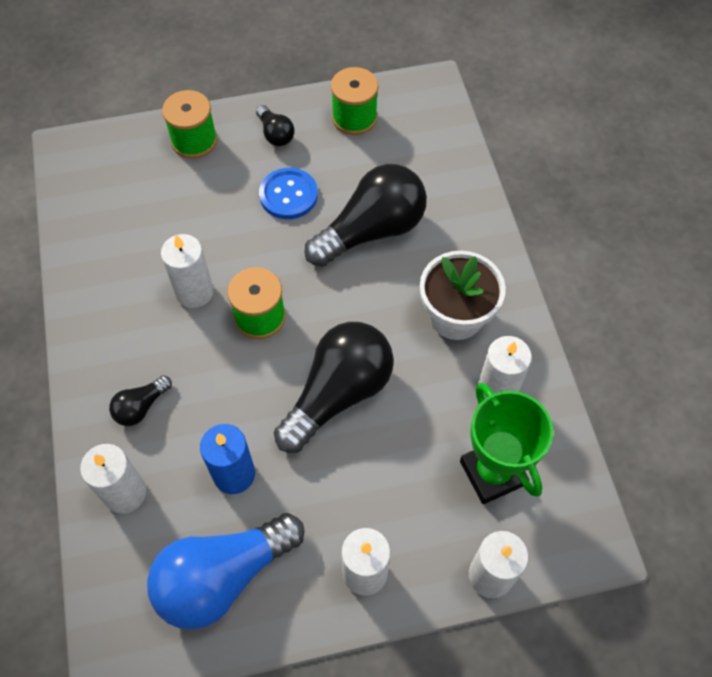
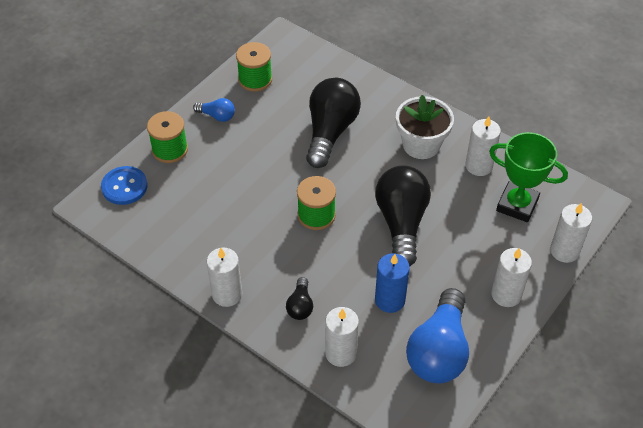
camera: 40 degrees left, 10 degrees down
white candle [161,234,214,308] -> white candle moved to [207,248,242,307]
black light bulb [256,105,295,146] -> blue light bulb [193,98,235,122]
blue button [259,168,318,219] -> blue button moved to [101,166,148,205]

